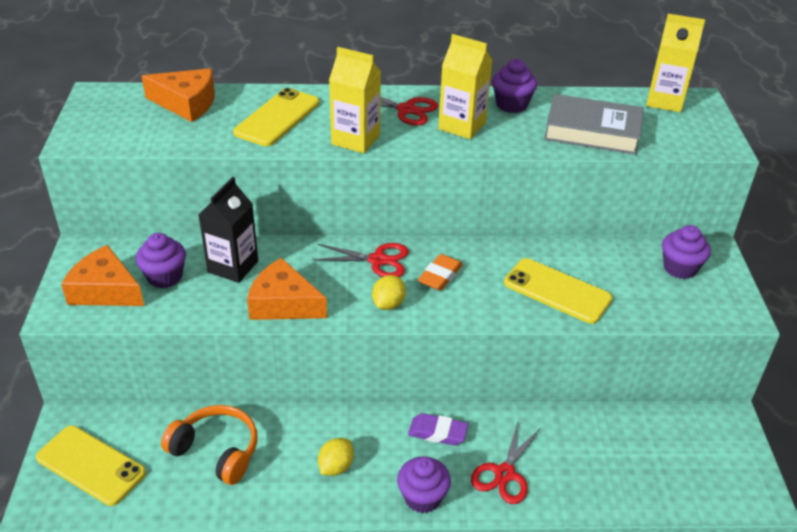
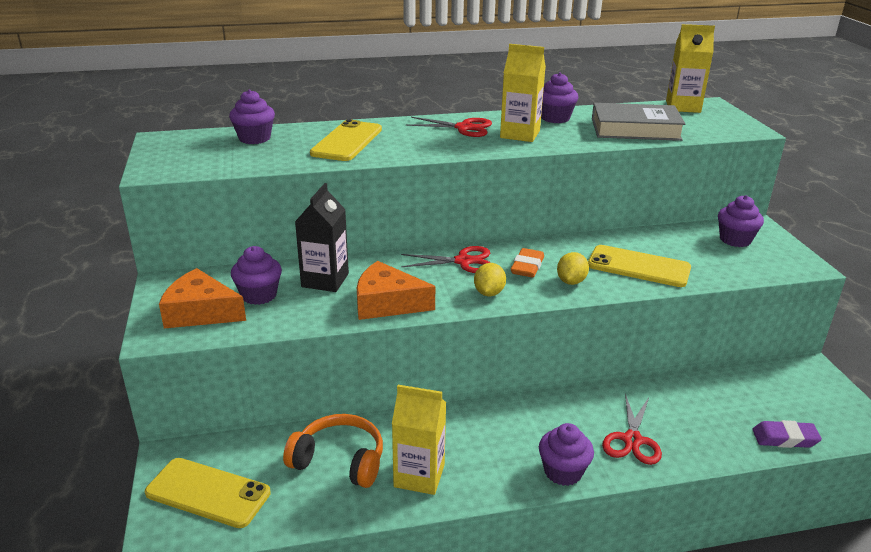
camera: 10 degrees left, 10 degrees down
orange cheese [142,68,215,122] -> purple cupcake [229,89,275,144]
yellow lemon [318,438,354,476] -> yellow lemon moved to [557,252,589,285]
yellow carton [329,47,381,153] -> yellow carton moved to [392,385,446,495]
purple eraser [408,413,468,446] -> purple eraser moved to [752,420,822,448]

